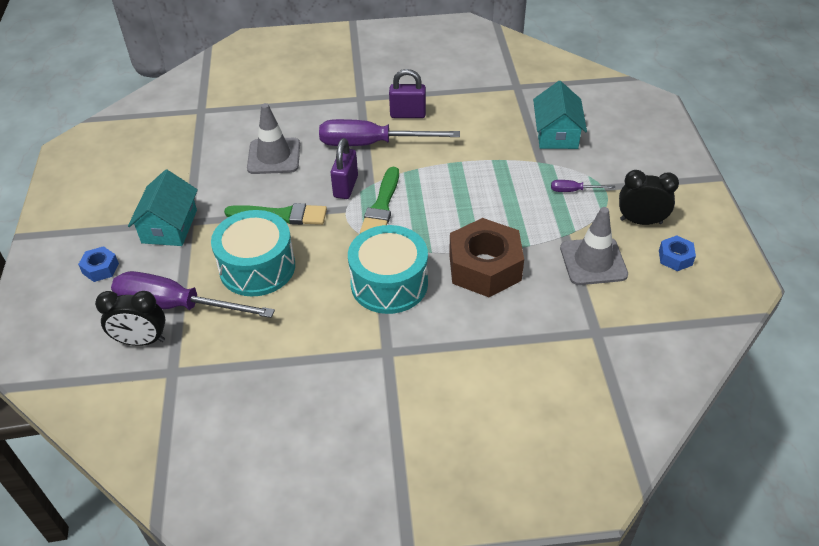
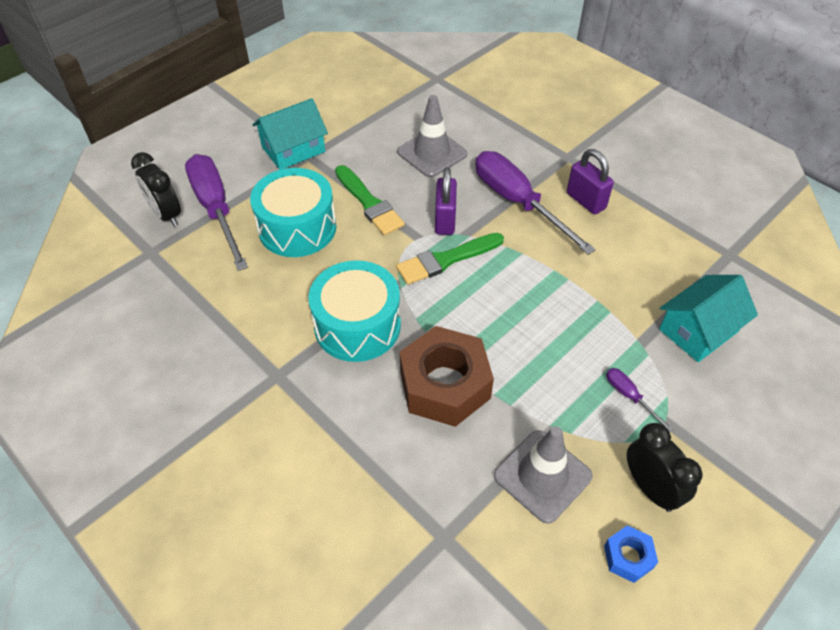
camera: 50 degrees right, 5 degrees up
blue nut [78,246,119,282] -> none
purple padlock [331,138,358,199] -> purple padlock turned 60 degrees counterclockwise [435,167,457,235]

